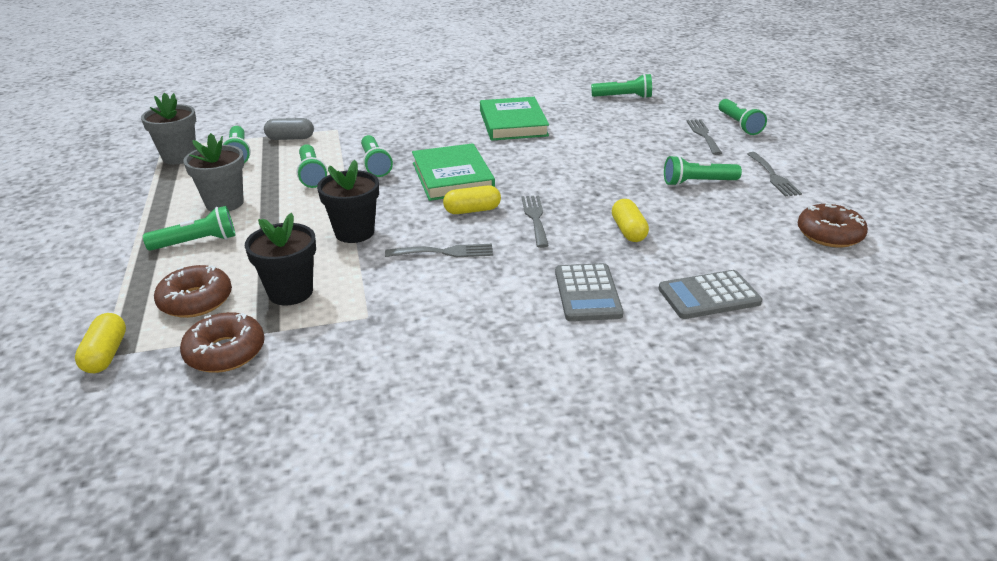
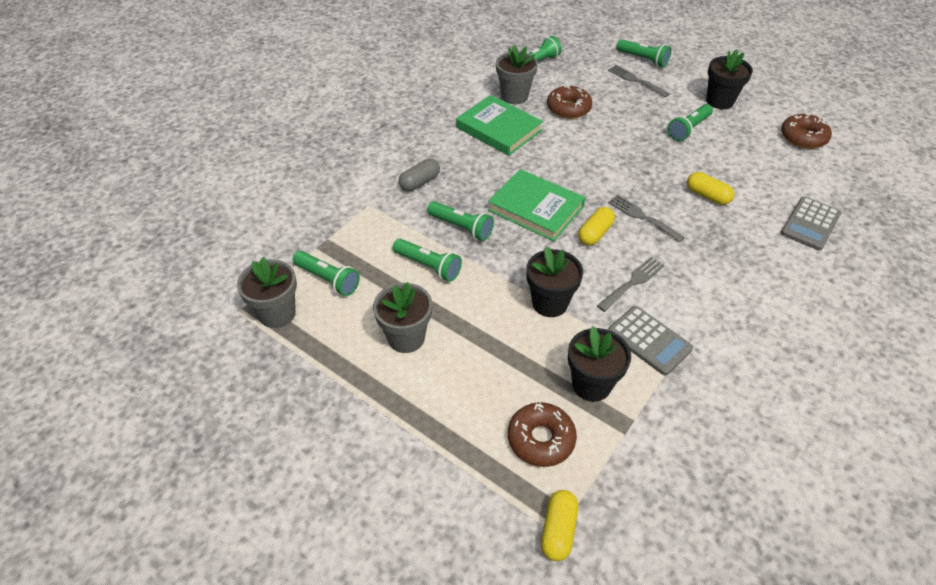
camera: 40 degrees left, 15 degrees up
yellow capsule [75,313,126,373] -> yellow capsule turned 60 degrees clockwise [541,490,578,561]
green flashlight [143,206,235,251] -> none
brown donut [180,312,265,373] -> brown donut moved to [547,85,592,119]
grey capsule [264,118,314,140] -> grey capsule moved to [399,159,440,191]
grey calculator [555,263,624,321] -> grey calculator moved to [608,306,693,375]
grey fork [747,152,802,196] -> black flower pot [706,49,753,109]
none -> grey flower pot [496,45,538,104]

